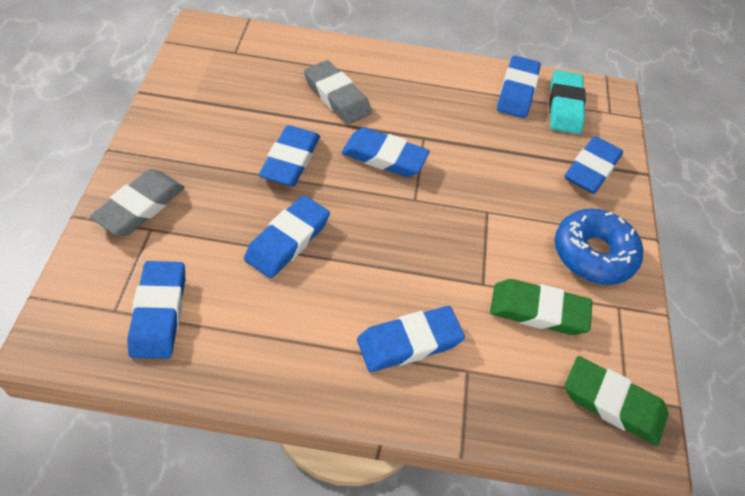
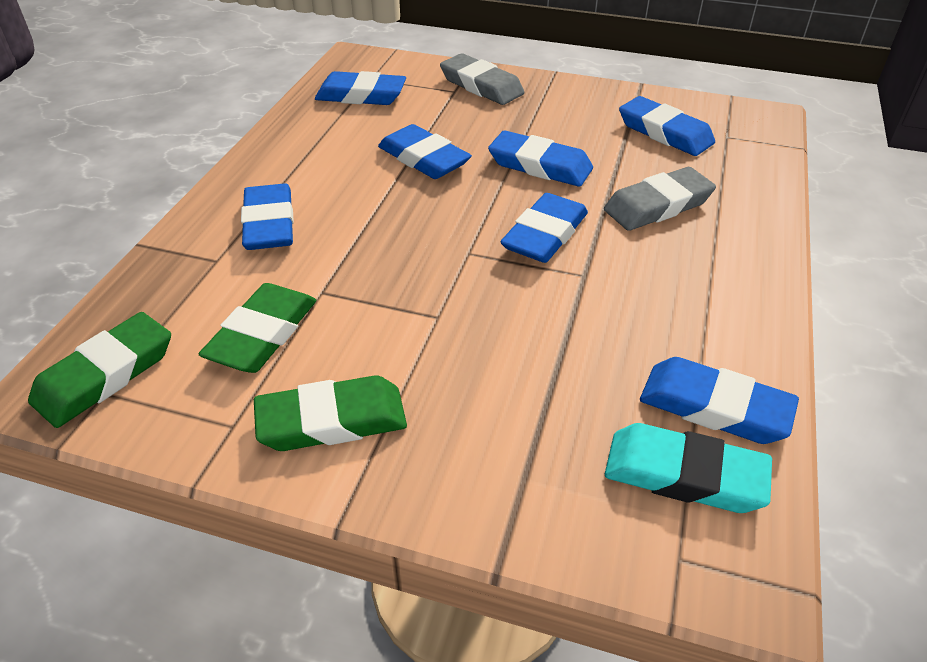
camera: 105 degrees right, 10 degrees down
blue donut [555,208,643,285] -> green eraser [254,375,407,451]
blue eraser [564,136,623,194] -> blue eraser moved to [619,96,715,156]

